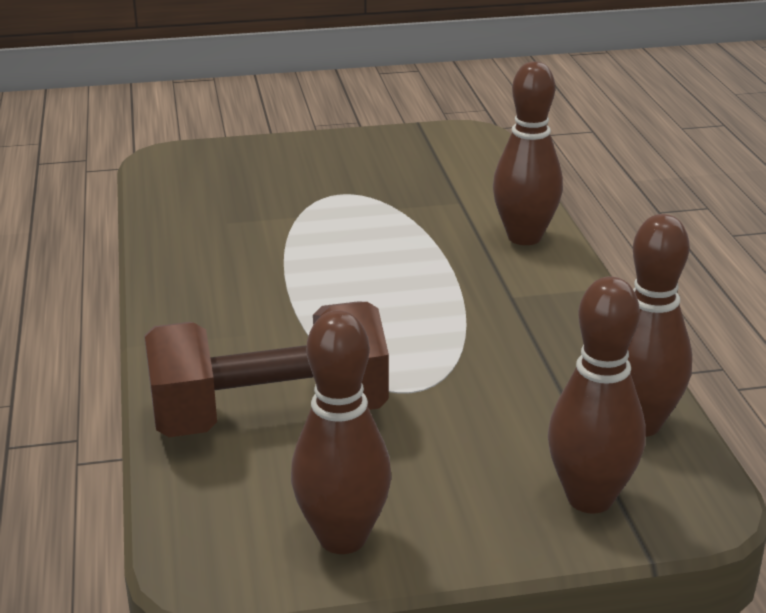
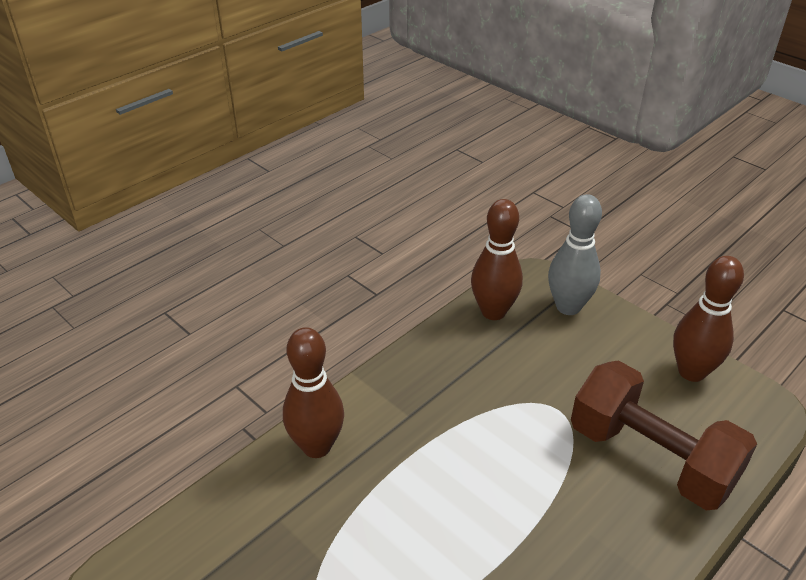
camera: 125 degrees left, 10 degrees up
brown bowling pin [548,276,646,513] -> grey bowling pin [548,194,602,315]

